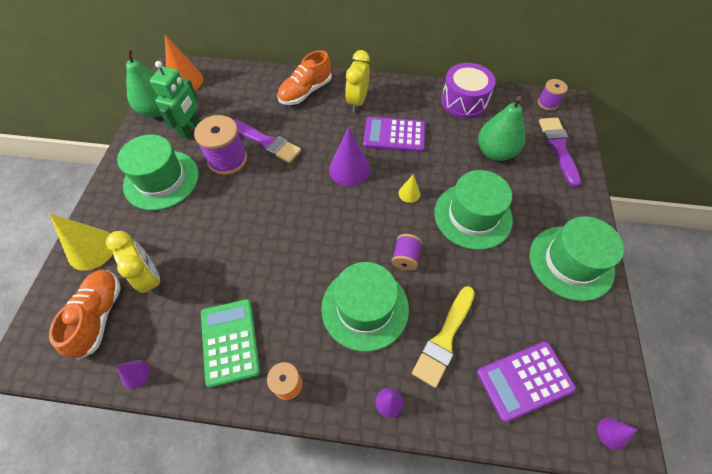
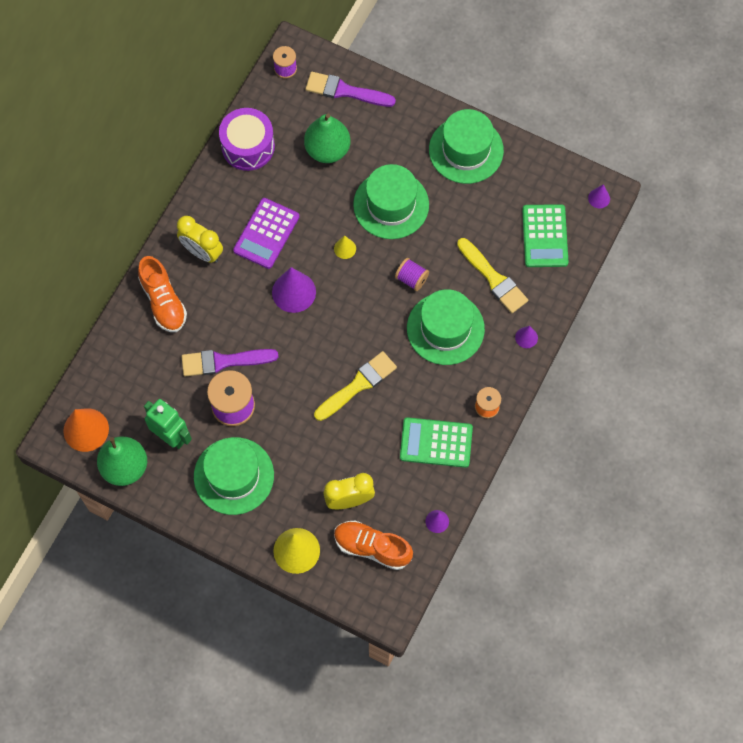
camera: 70 degrees left, 10 degrees up
purple brush [232,119,301,163] -> purple brush turned 150 degrees counterclockwise [182,349,278,377]
purple calculator [477,341,576,422] -> green calculator [522,204,568,267]
none -> yellow brush [314,351,397,421]

